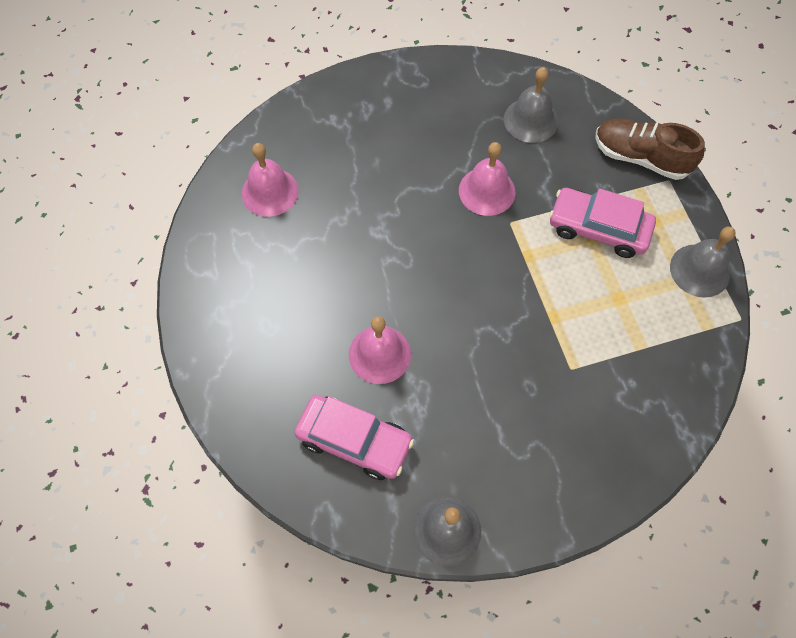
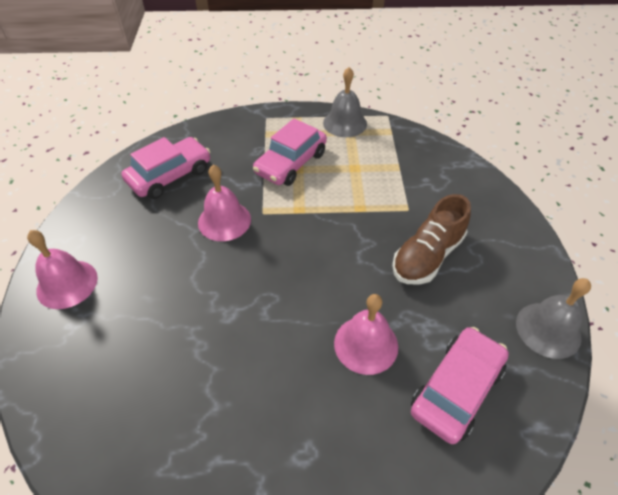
camera: 75 degrees left, 15 degrees down
pink bell [242,143,299,217] -> pink bell moved to [27,230,98,309]
grey bell [504,67,558,143] -> pink car [121,137,210,199]
brown shoe [595,118,705,180] -> brown shoe moved to [392,194,471,285]

